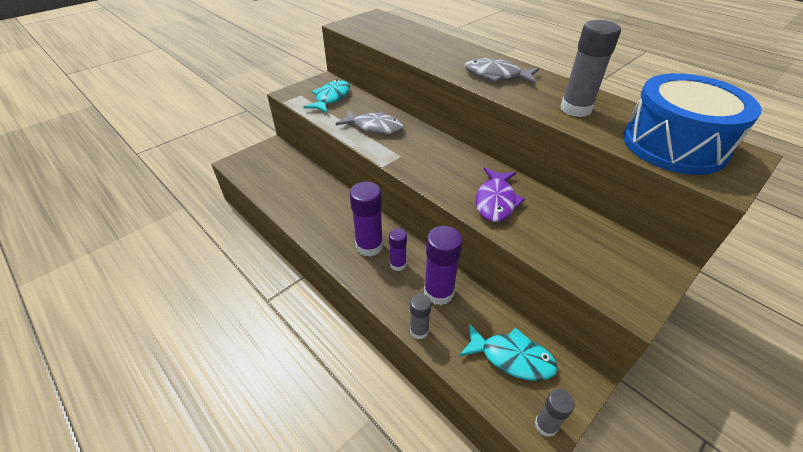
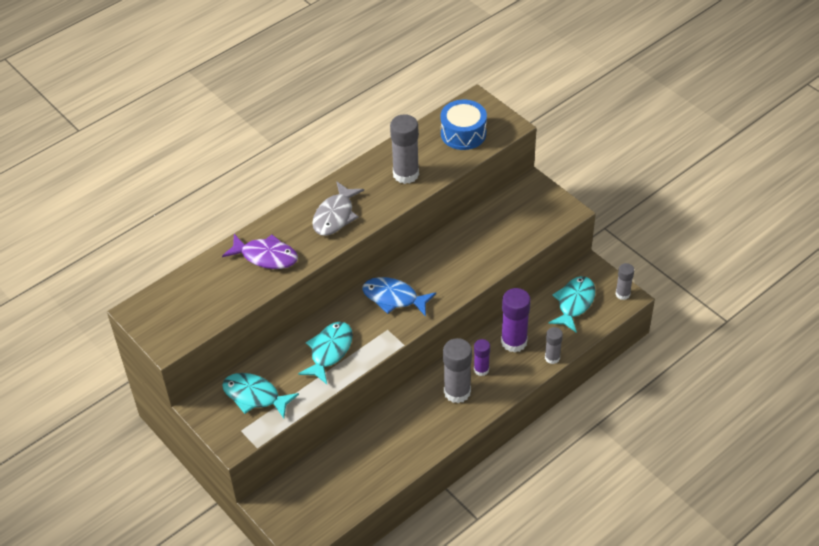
camera: 85 degrees left, 5 degrees up
grey fish [336,110,404,134] -> turquoise fish [298,322,353,384]
purple glue stick [350,182,383,257] -> grey glue stick [443,338,472,403]
purple fish [476,167,525,222] -> purple fish moved to [222,234,298,269]
blue drum [623,73,762,175] -> blue drum [440,100,487,150], size x0.63
none -> blue fish [362,277,436,316]

